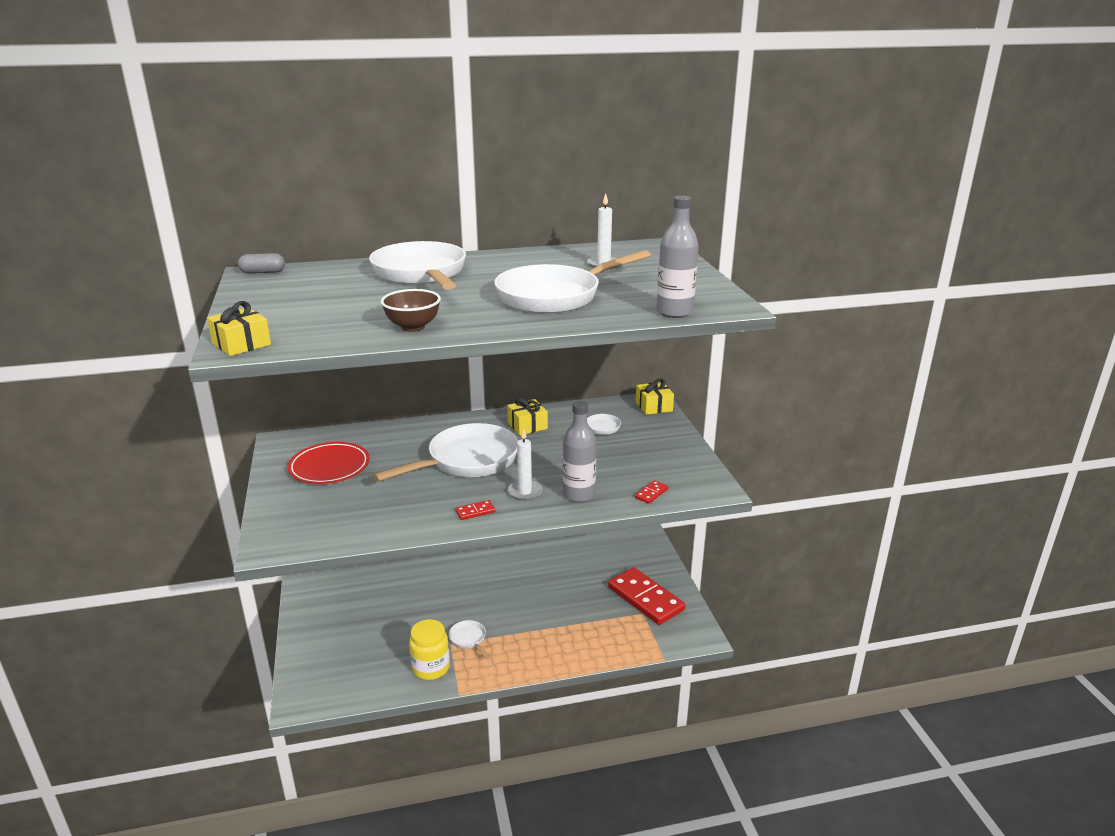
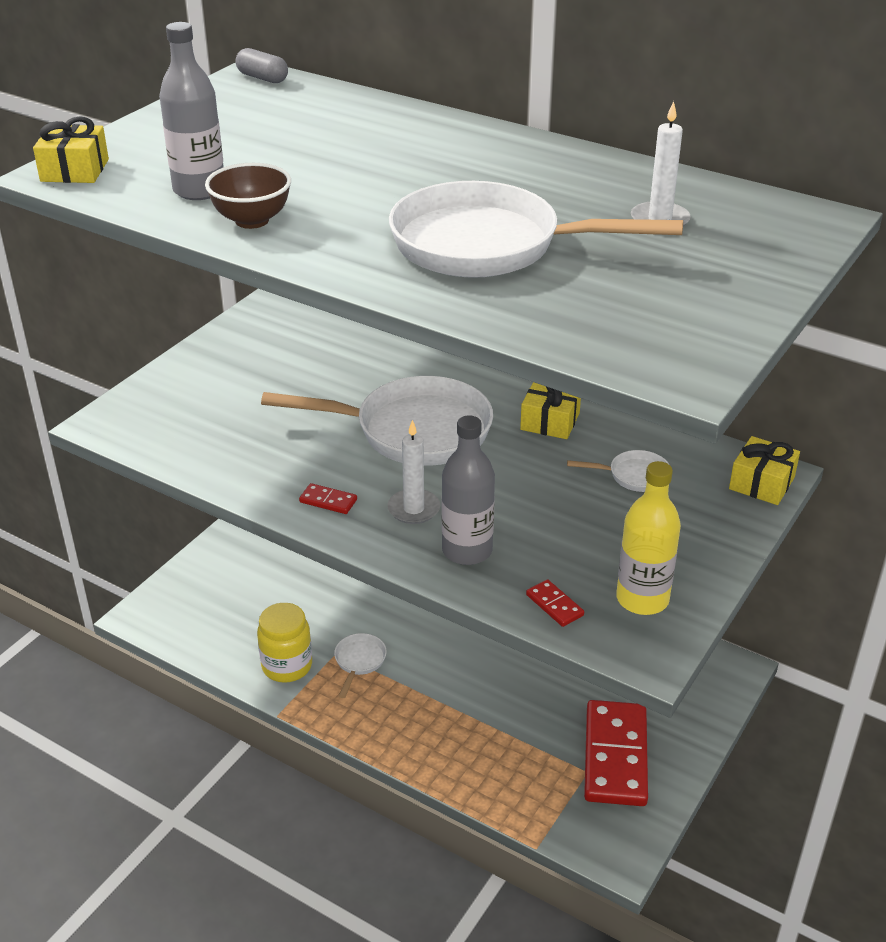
camera: 45 degrees right, 10 degrees up
red plate [288,442,370,484] -> none
white pan [369,241,466,290] -> none
red domino [635,480,668,504] -> red domino turned 60 degrees clockwise [526,579,584,627]
grey bottle [657,195,699,318] -> grey bottle moved to [159,22,224,200]
none -> yellow bottle [616,461,681,615]

